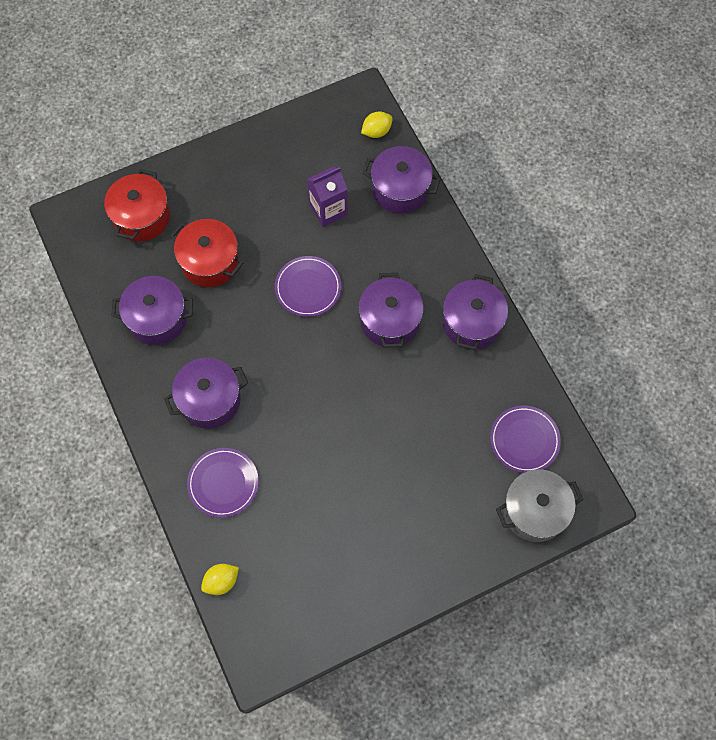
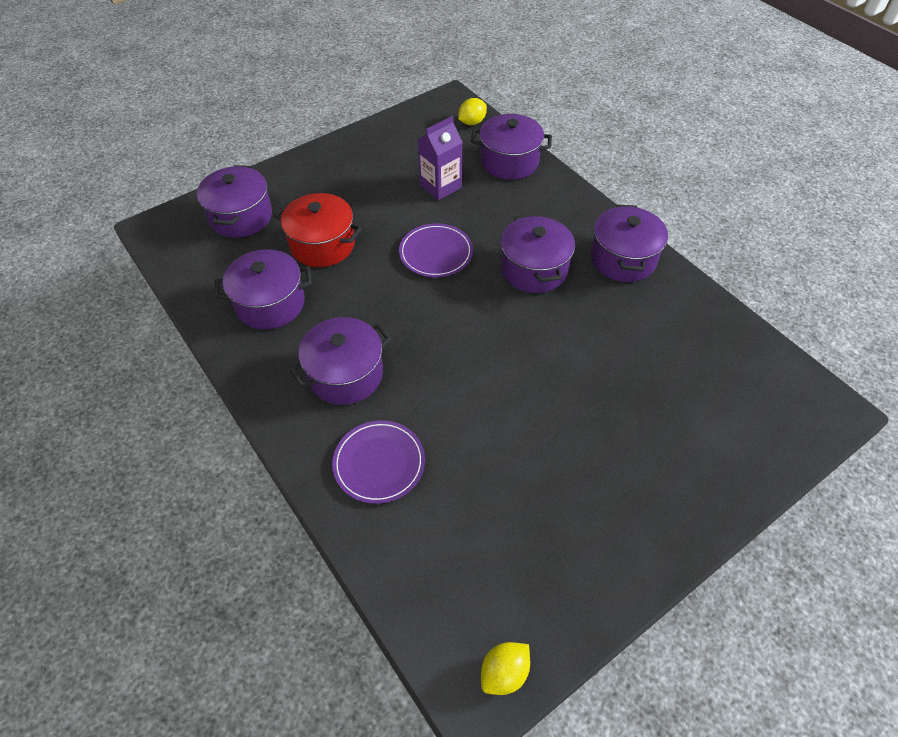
camera: 10 degrees left, 15 degrees down
red pot [104,169,170,242] -> purple pot [197,165,272,238]
yellow lemon [201,564,239,595] -> yellow lemon moved to [481,642,530,695]
purple plate [490,406,561,473] -> none
grey pot [496,469,583,542] -> none

